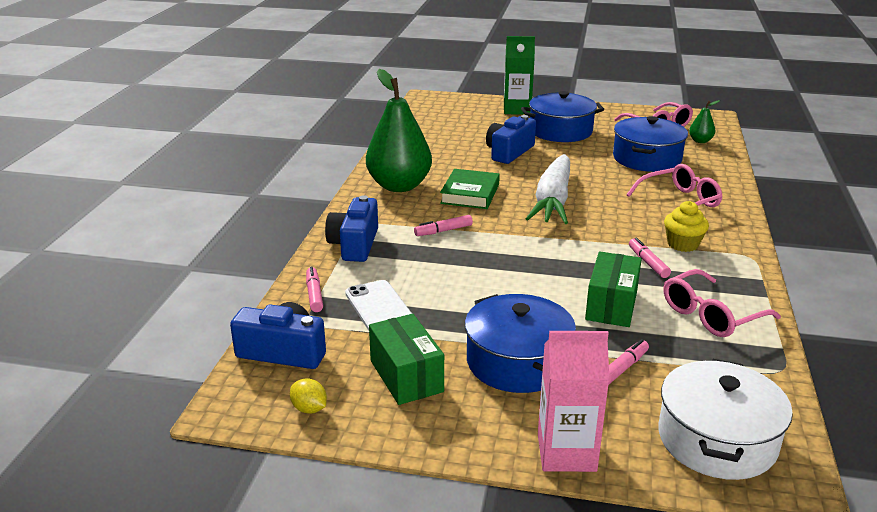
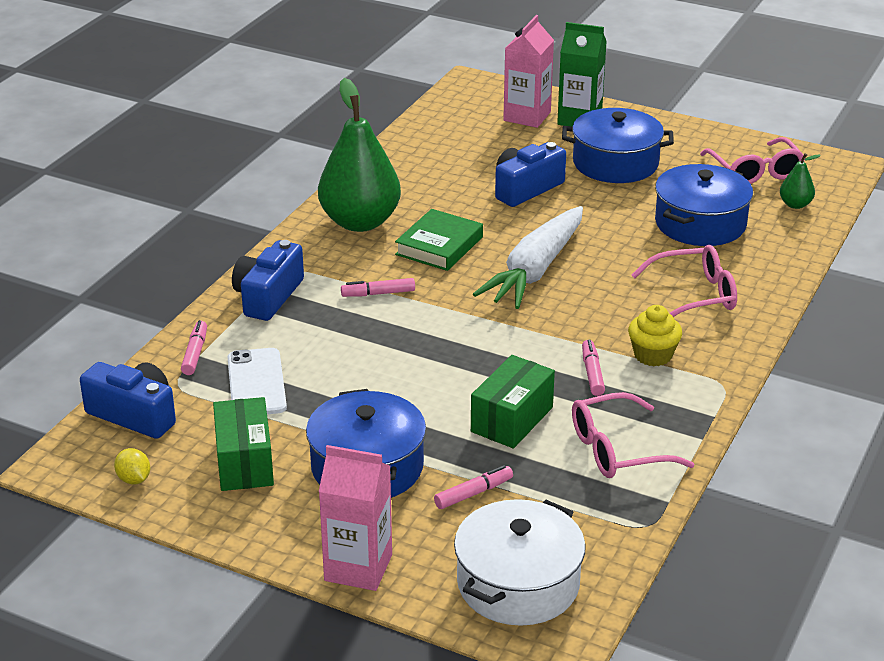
camera: 15 degrees right, 5 degrees up
none -> pink carton [503,15,554,128]

